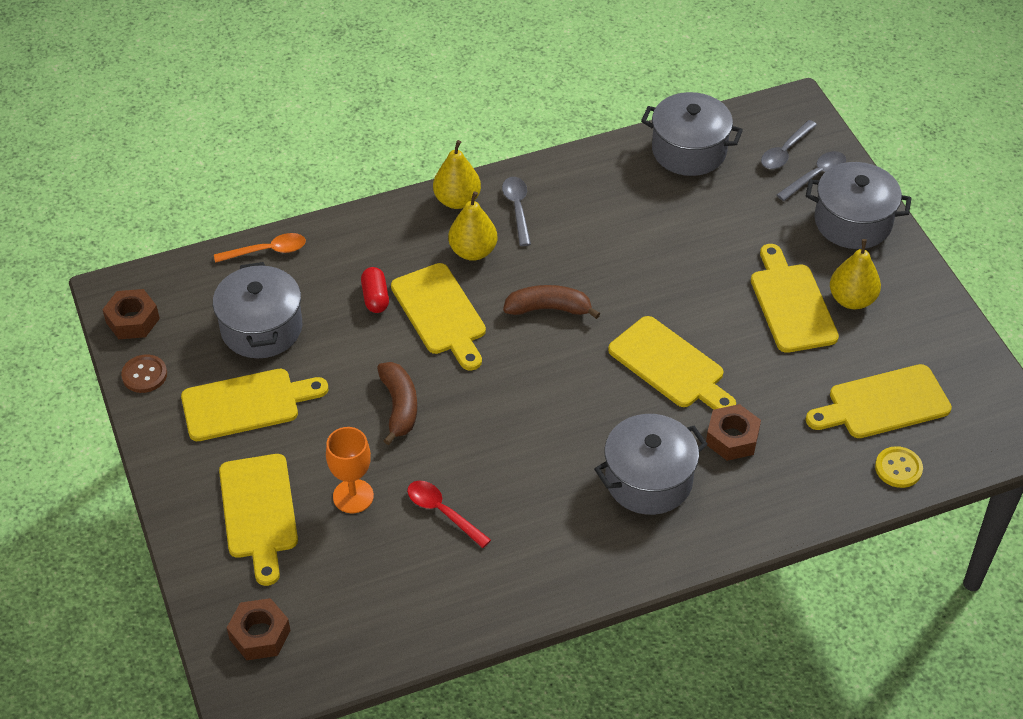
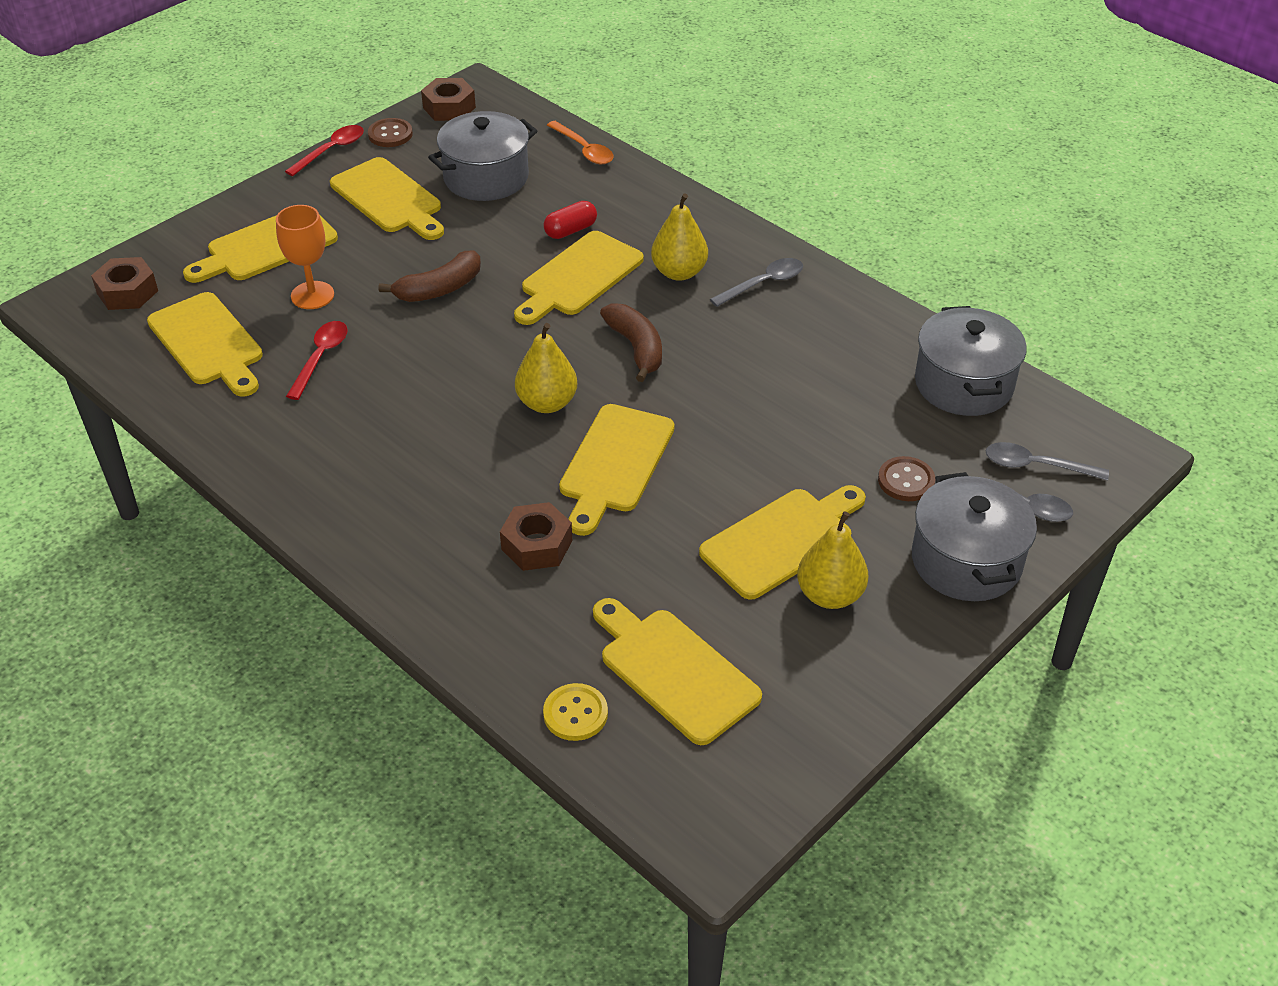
camera: 65 degrees right, 5 degrees down
yellow pear [433,140,481,209] -> yellow pear moved to [515,323,577,413]
grey pot [594,414,708,515] -> none
none -> yellow cutting board [147,292,263,397]
none -> red spoon [285,125,364,176]
none -> brown button [878,456,935,501]

